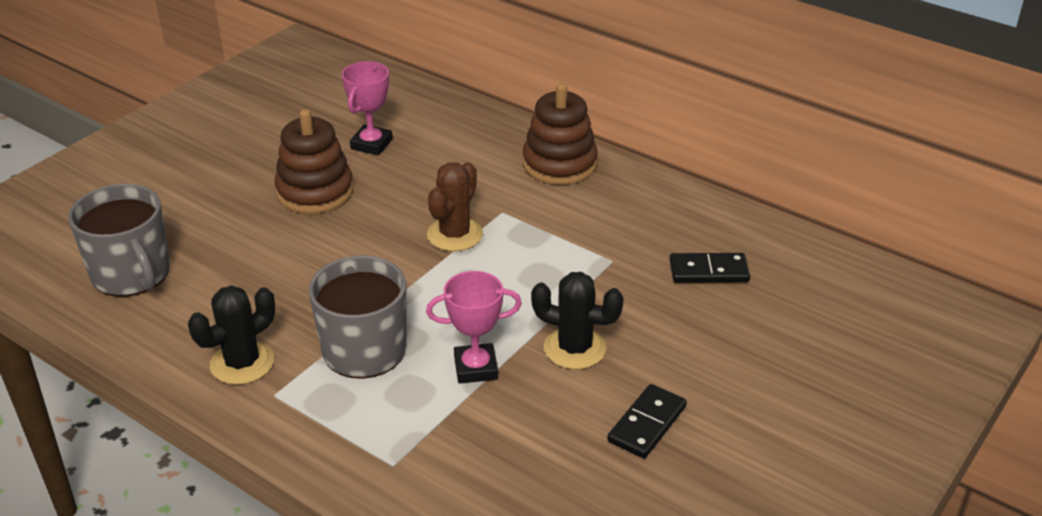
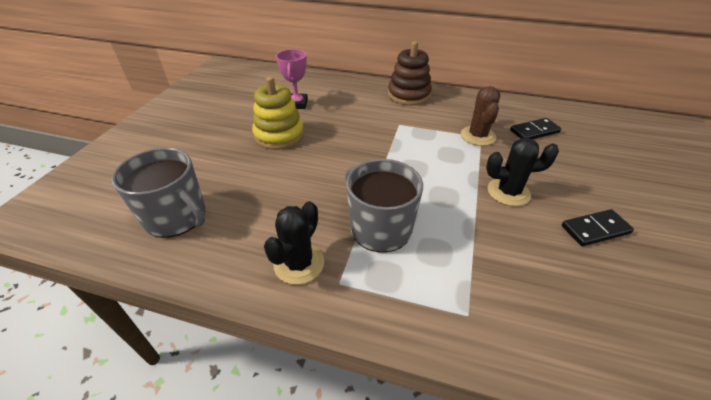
camera: 20 degrees left, 5 degrees up
brown stacking toy [275,109,353,214] -> yellow stacking toy [252,77,304,150]
pink trophy [426,271,522,384] -> none
brown cactus [427,162,483,251] -> brown cactus moved to [461,86,500,146]
black domino [607,384,687,458] -> black domino turned 60 degrees clockwise [562,209,634,246]

